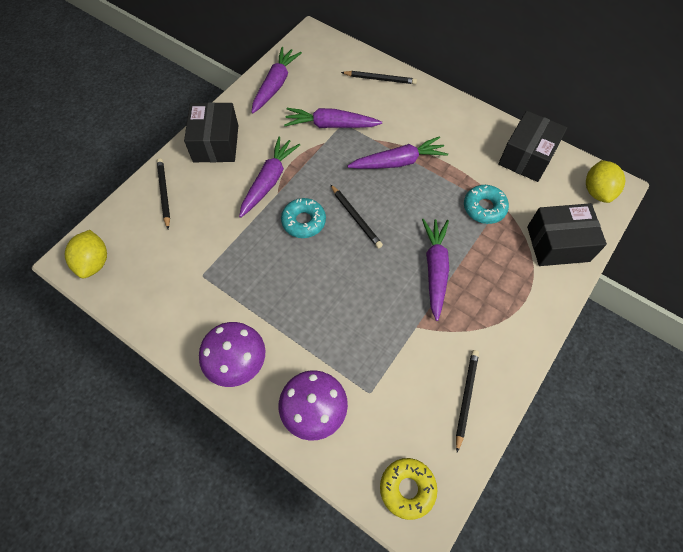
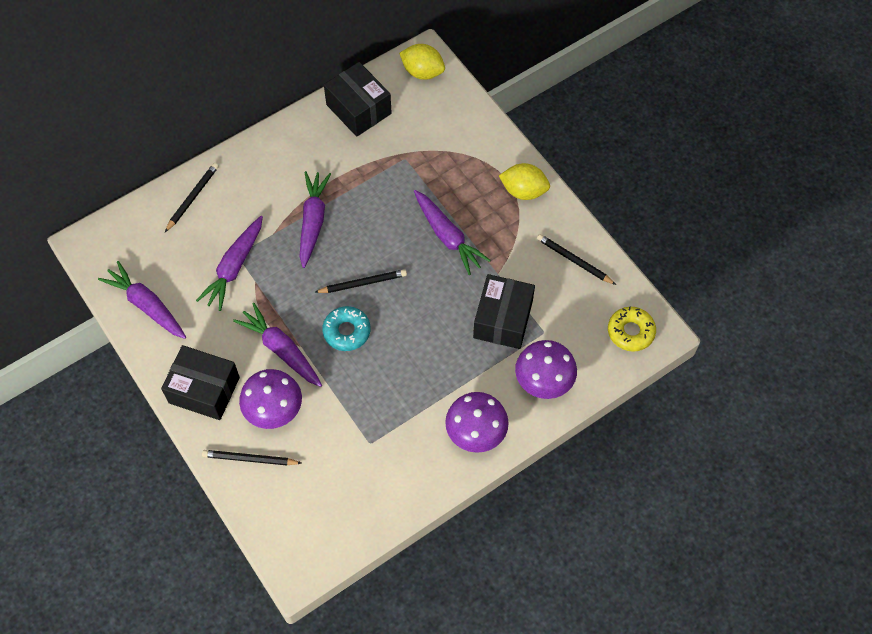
camera: 70 degrees left, 0 degrees up
yellow lemon [65,230,107,278] -> yellow lemon moved to [499,163,550,200]
purple carrot [422,219,449,321] -> purple carrot turned 150 degrees counterclockwise [414,190,491,275]
turquoise donut [464,185,509,224] -> none
black box [527,203,607,266] -> black box moved to [473,274,535,349]
none -> purple mushroom [239,369,302,429]

